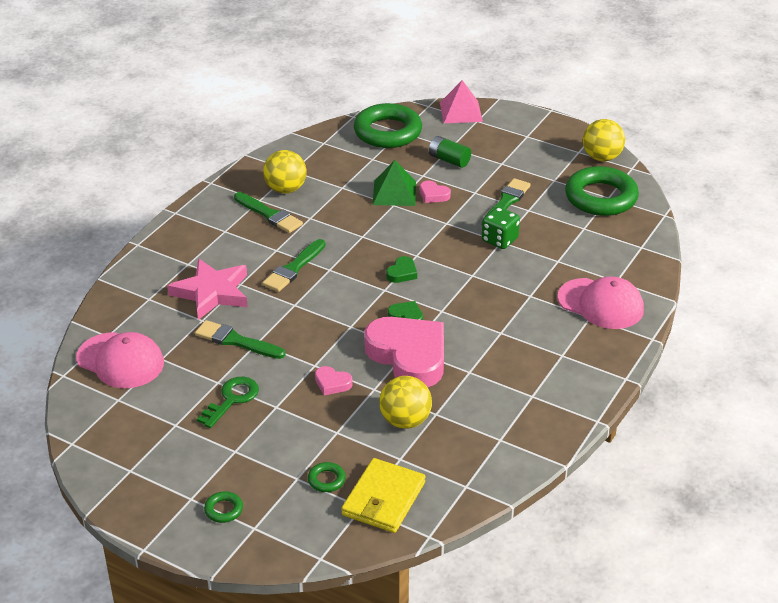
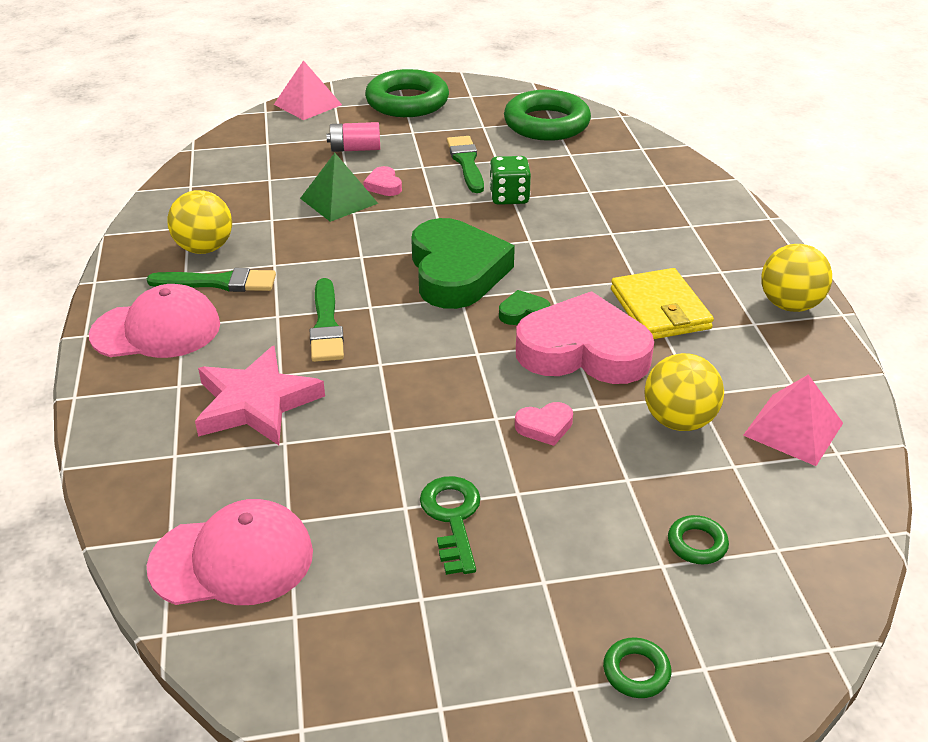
camera: 40 degrees left, 0 degrees up
green brush [195,320,286,359] -> none
yellow wallet [341,458,425,533] -> yellow wallet moved to [611,268,714,339]
green ring [354,103,422,148] -> green ring moved to [365,69,449,117]
green heart [386,256,417,283] -> green heart [411,218,515,309], size x2.47
pink heart [420,181,451,203] -> pink heart turned 75 degrees clockwise [363,166,402,196]
green battery [429,136,471,168] -> pink battery [327,122,380,152]
pink cap [557,276,644,329] -> pink cap moved to [89,284,220,358]
yellow ball [583,119,625,161] -> yellow ball moved to [761,244,832,312]
none -> pink pyramid [743,374,843,466]

